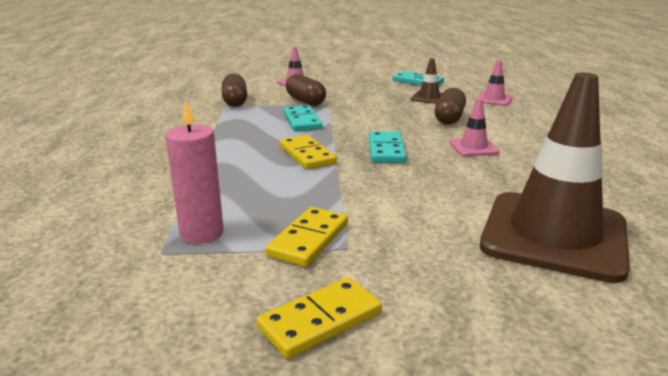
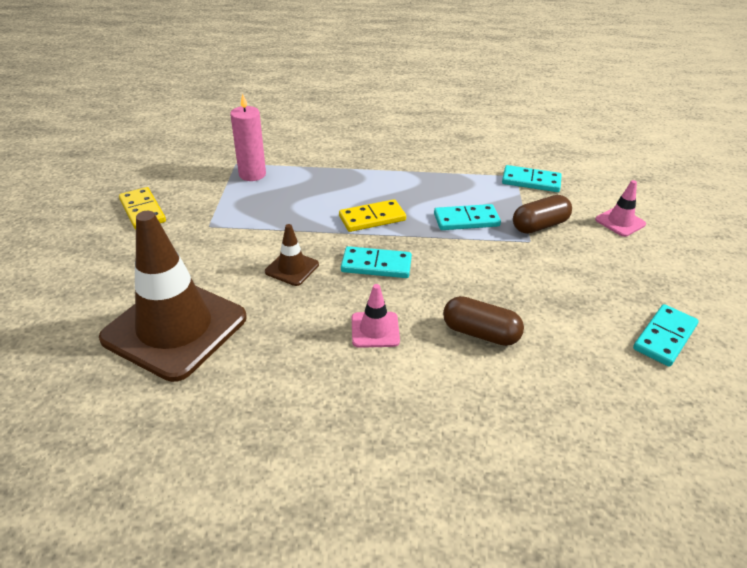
camera: 95 degrees right, 15 degrees up
brown capsule [222,74,247,107] -> turquoise domino [502,165,562,192]
yellow domino [265,207,348,267] -> none
brown traffic cone [411,58,442,104] -> brown traffic cone moved to [265,224,319,286]
pink traffic cone [476,60,513,106] -> none

